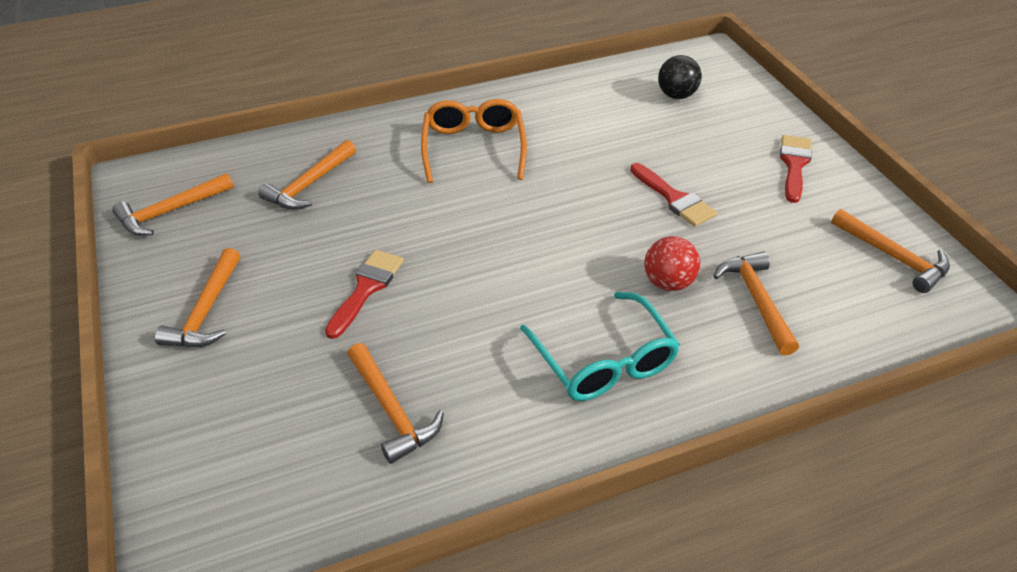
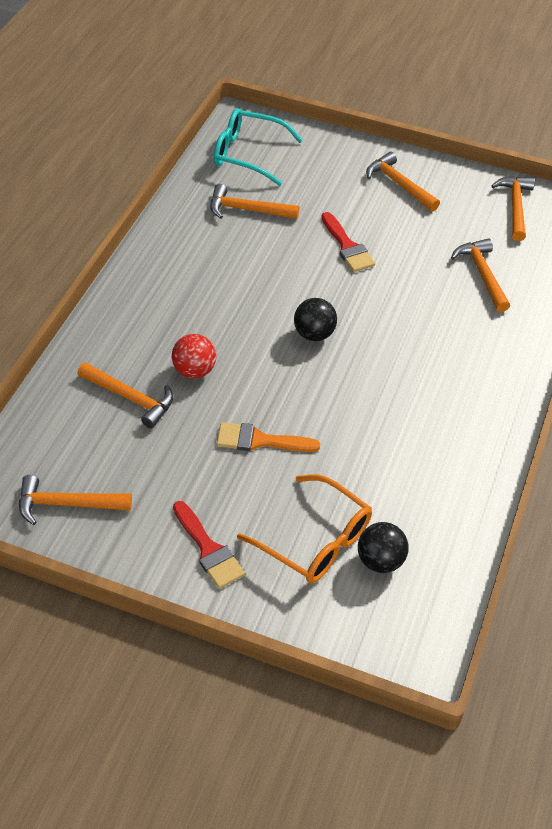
camera: 130 degrees right, 5 degrees up
orange glasses [421,99,527,183] -> orange glasses moved to [237,475,372,583]
turquoise glasses [520,292,680,401] -> turquoise glasses moved to [214,108,303,186]
red brush [630,163,717,227] -> orange brush [217,422,320,452]
none -> black ball [294,298,337,341]

